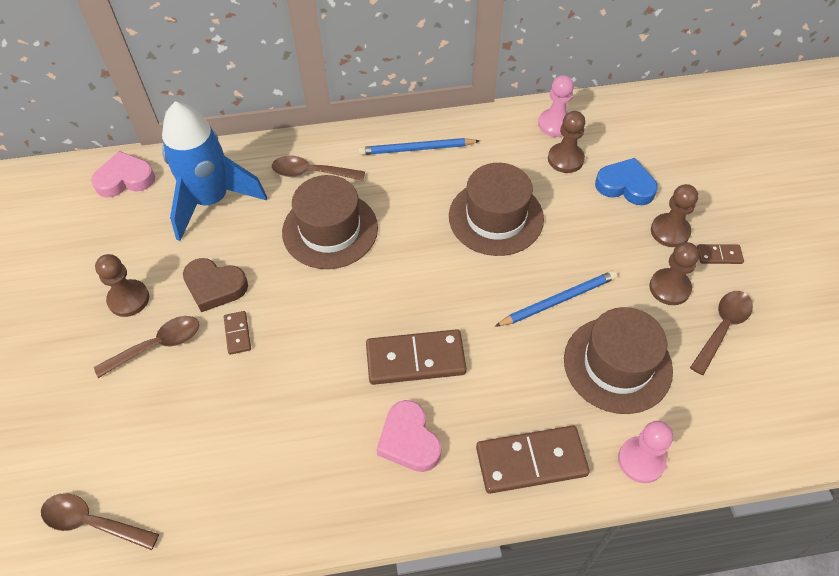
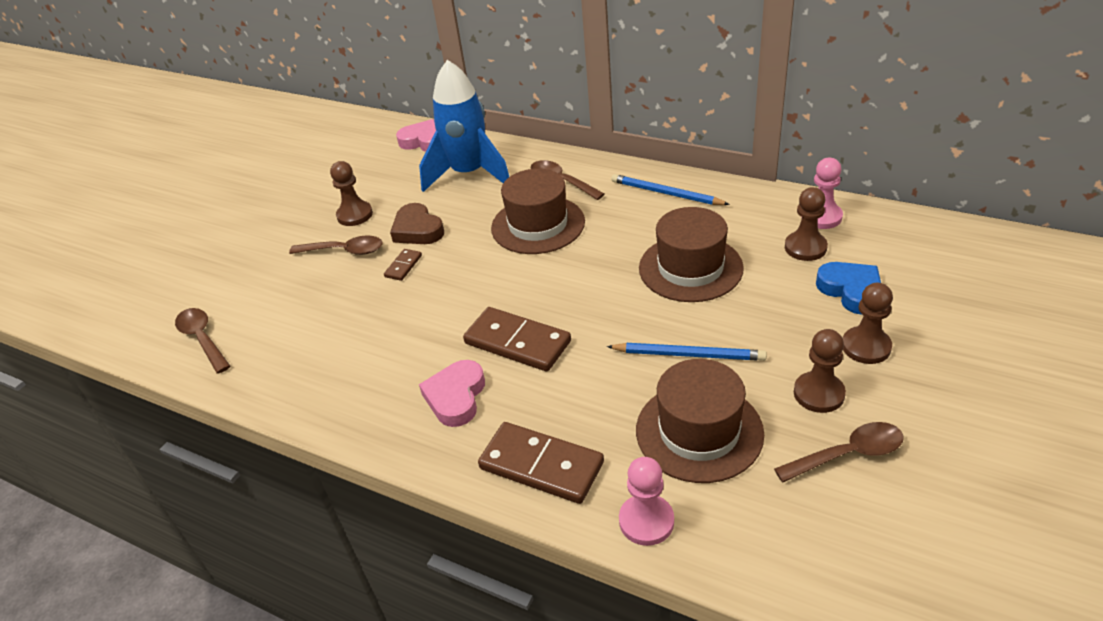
camera: 40 degrees right, 15 degrees down
brown domino [697,244,744,264] -> none

